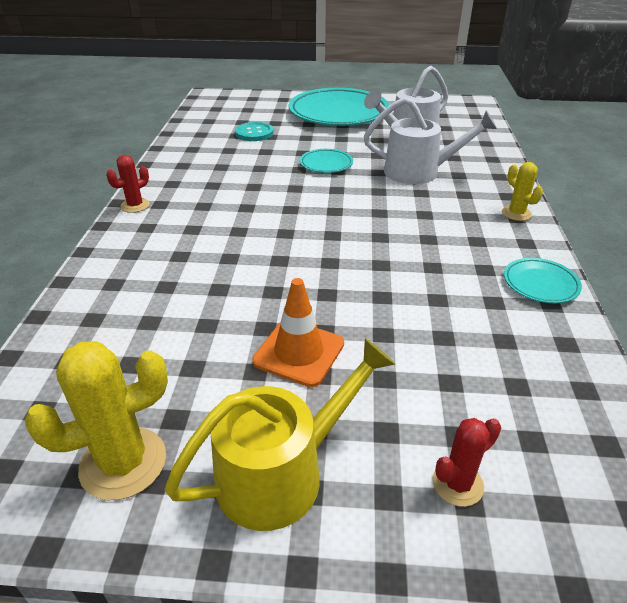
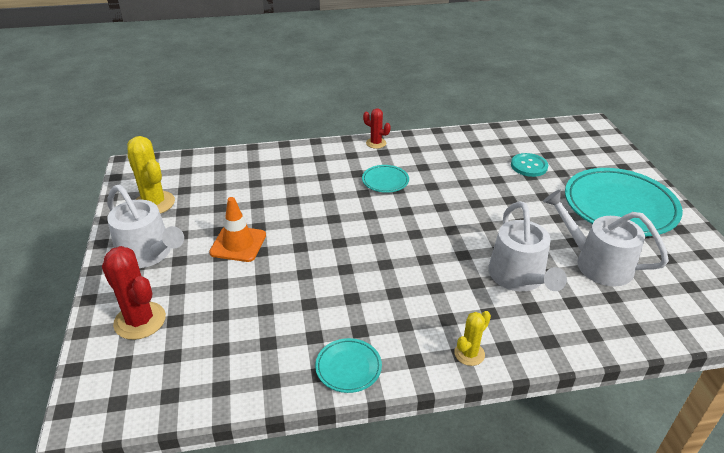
camera: 75 degrees right, 0 degrees up
yellow watering can [164,338,395,531] -> white watering can [107,185,184,268]
turquoise plate [300,149,353,173] -> turquoise plate moved to [362,165,409,193]
red cactus [433,418,501,507] -> red cactus [102,246,166,340], size x1.73

